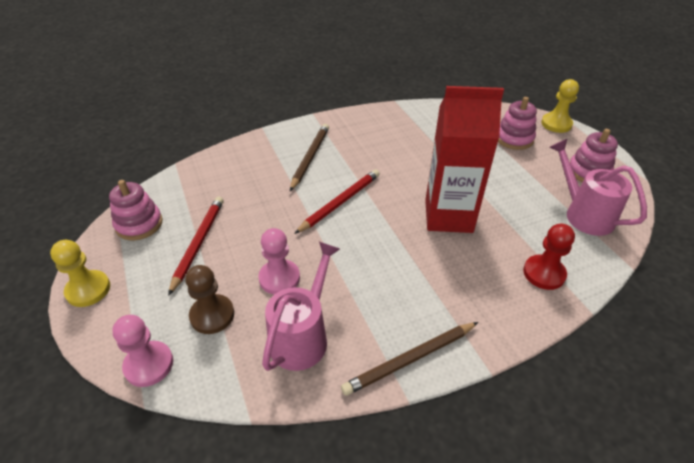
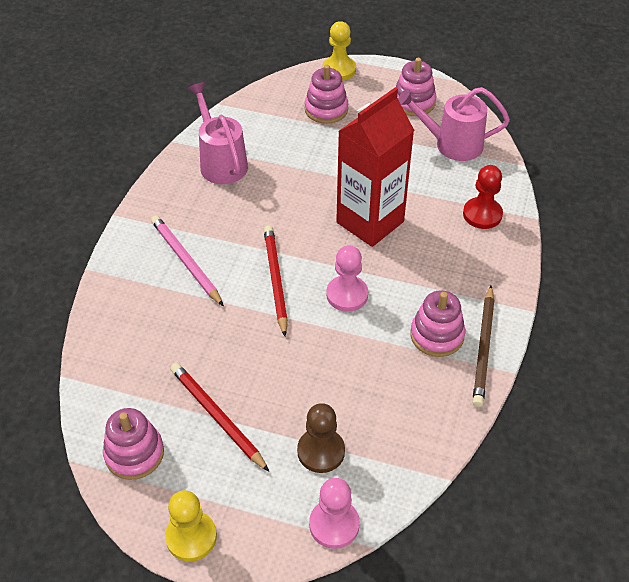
camera: 50 degrees left, 5 degrees up
pink pawn [259,228,300,295] -> pink pawn moved to [326,245,368,312]
pink watering can [262,242,340,371] -> pink watering can moved to [188,82,248,184]
brown pencil [290,124,329,191] -> pink pencil [151,215,224,306]
none -> pink stacking toy [410,290,465,357]

